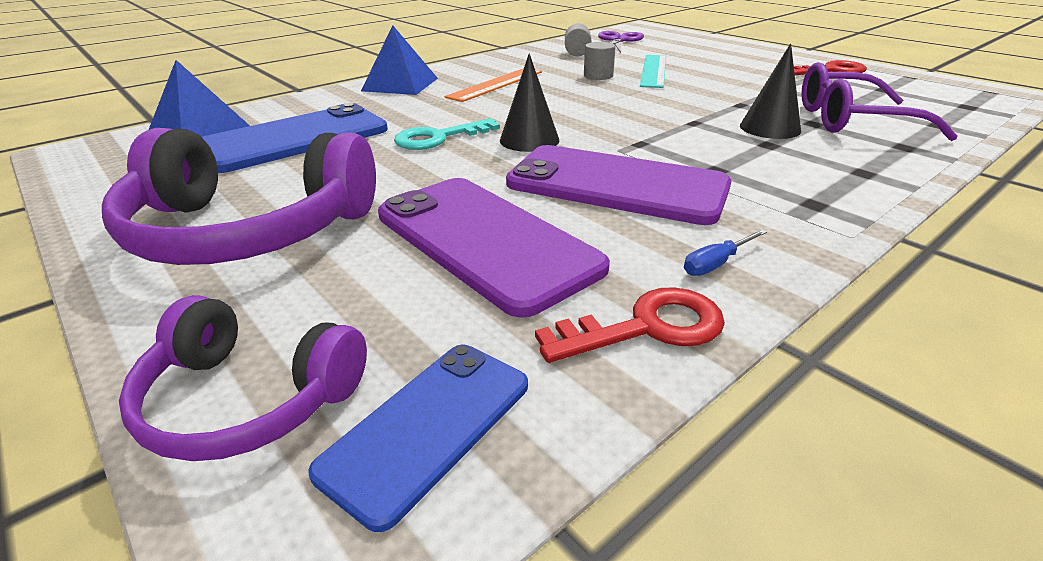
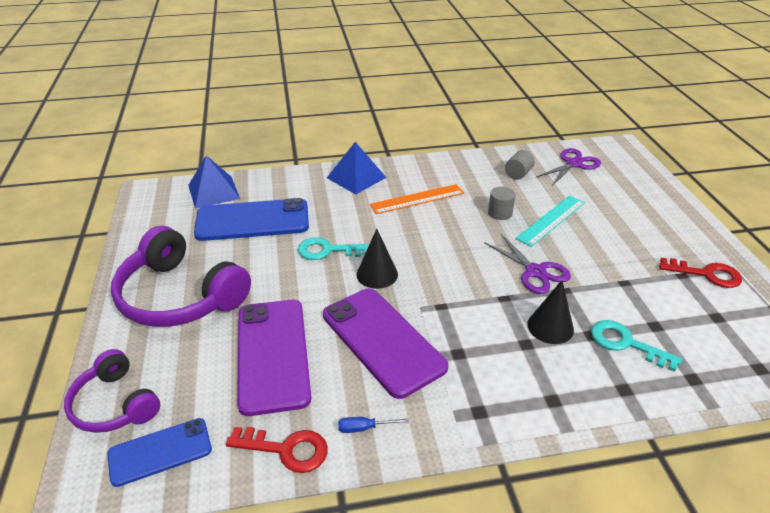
camera: 30 degrees right, 5 degrees up
purple glasses [802,62,957,141] -> turquoise key [591,320,682,372]
none -> purple scissors [484,234,571,294]

